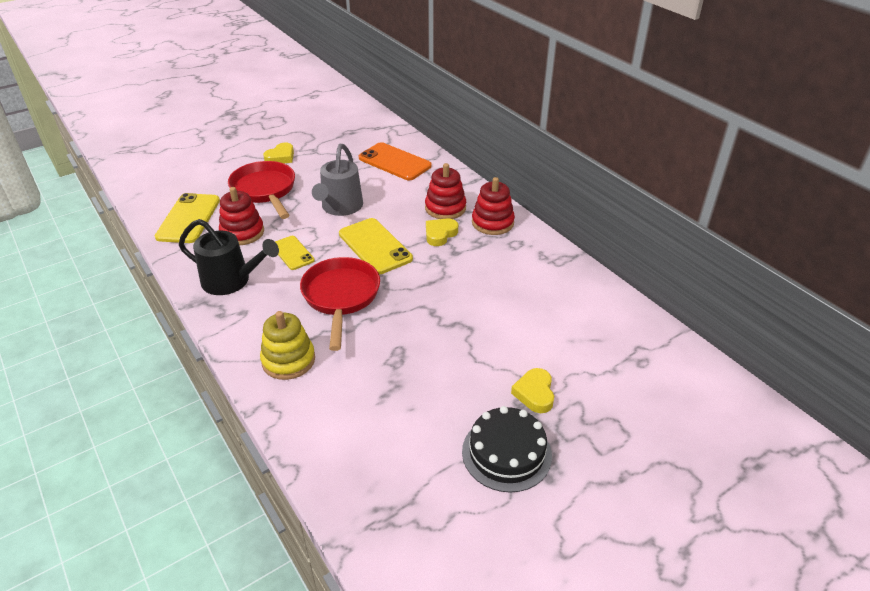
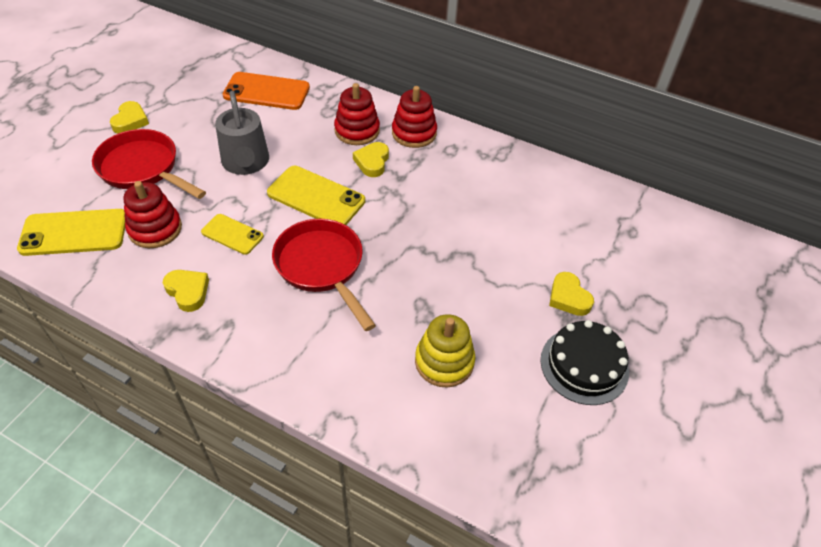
camera: 30 degrees left, 10 degrees up
yellow phone [155,193,220,243] -> yellow phone turned 75 degrees counterclockwise [17,209,125,256]
black watering can [179,219,279,295] -> yellow heart [163,270,209,312]
yellow stacking toy [260,311,315,380] -> yellow stacking toy moved to [415,314,476,388]

